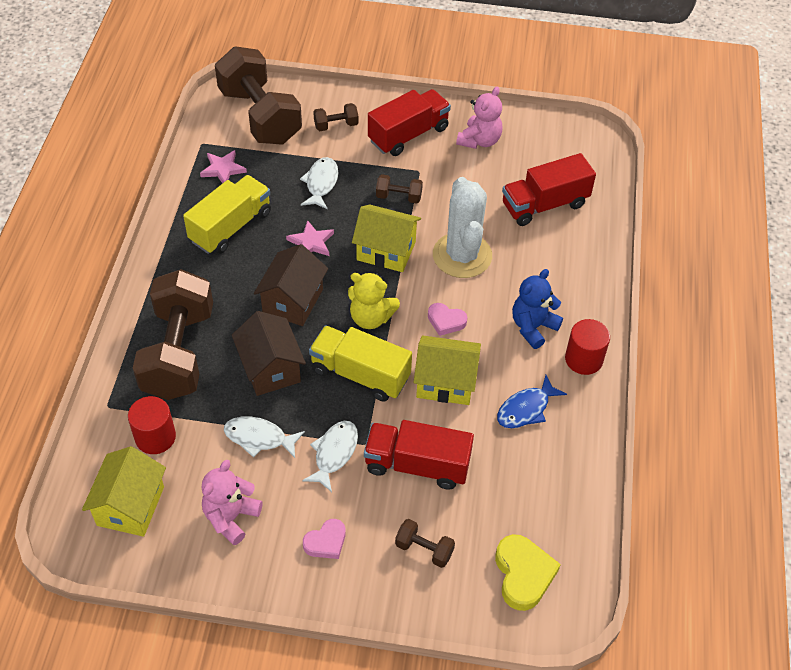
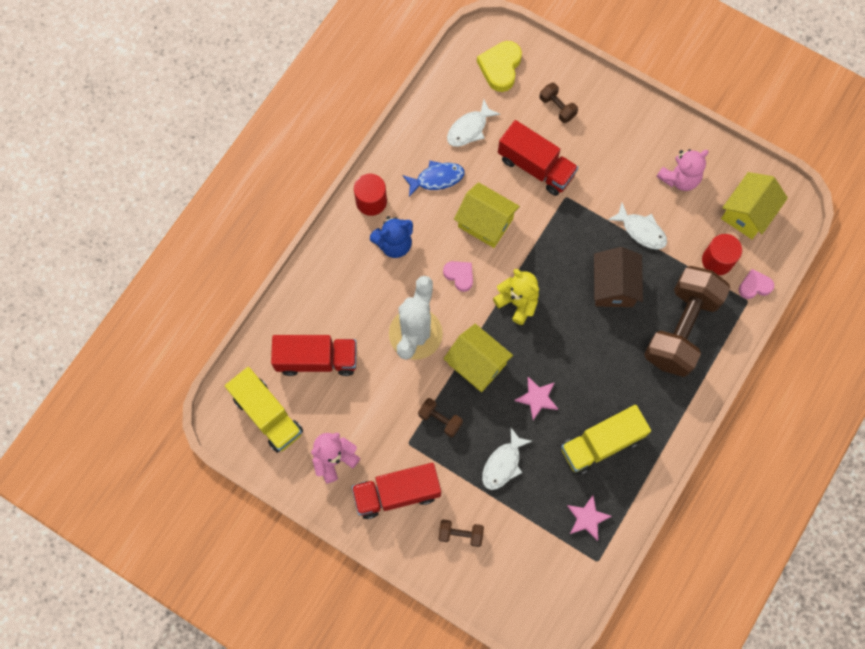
camera: 155 degrees left, 20 degrees up
brown dumbbell [215,46,302,144] -> none
brown house [254,244,328,326] -> none
white fish [302,421,358,492] -> white fish moved to [447,99,501,147]
pink heart [303,519,346,559] -> pink heart moved to [739,269,774,299]
yellow truck [309,326,412,401] -> yellow truck moved to [225,367,303,453]

